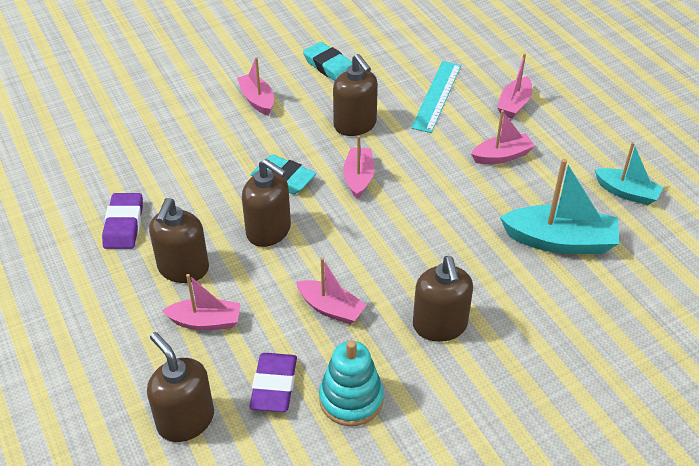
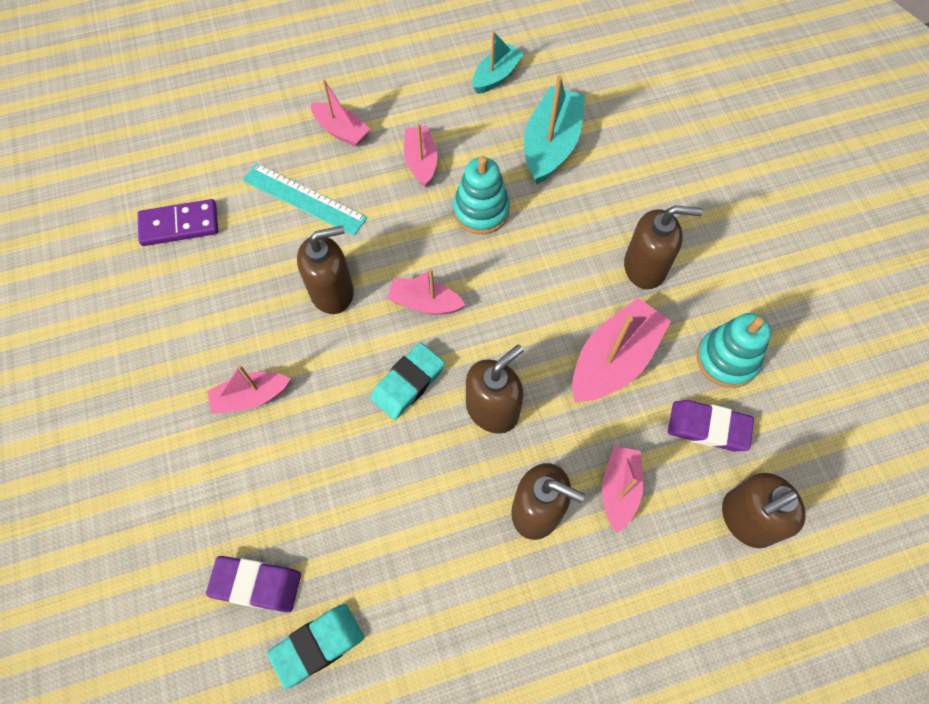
camera: 80 degrees left, 20 degrees up
purple eraser [102,193,143,249] -> purple eraser moved to [206,556,301,612]
pink boat [296,257,367,325] -> pink boat [572,298,671,402], size x1.63
turquoise eraser [303,42,352,81] -> turquoise eraser moved to [267,604,364,689]
none -> purple domino [138,199,218,246]
none -> turquoise stacking toy [453,156,510,234]

